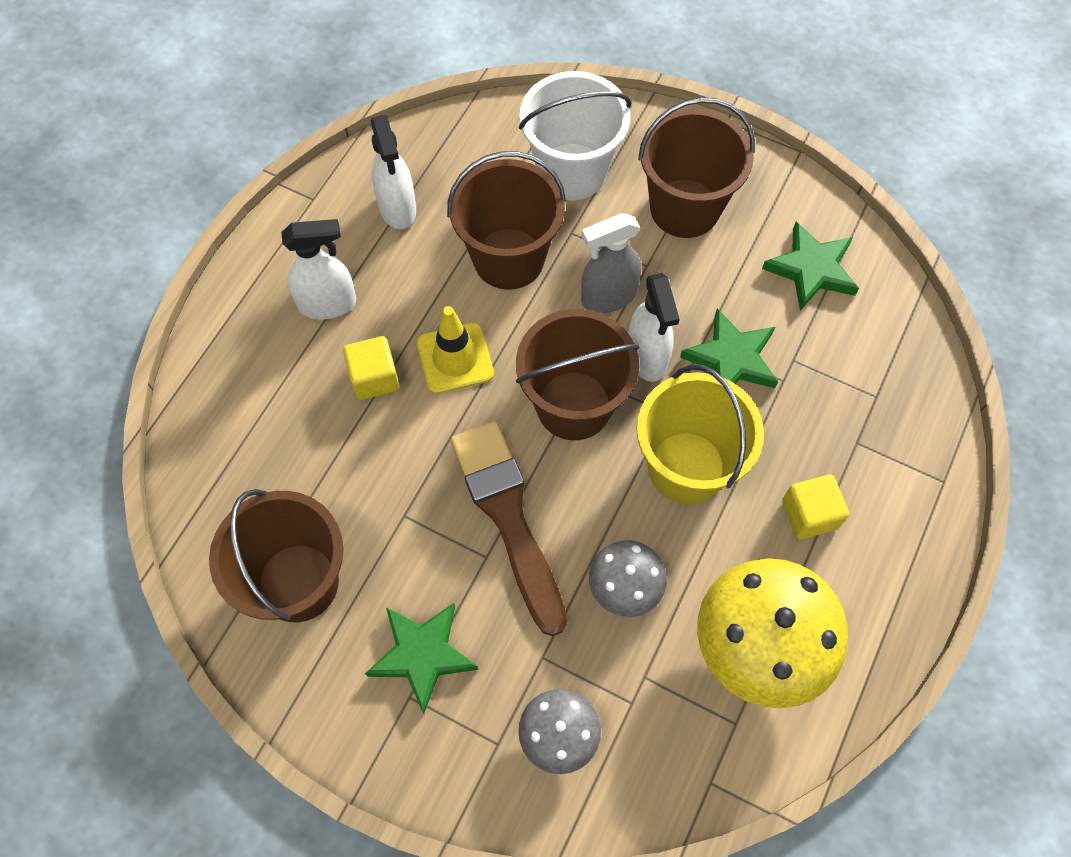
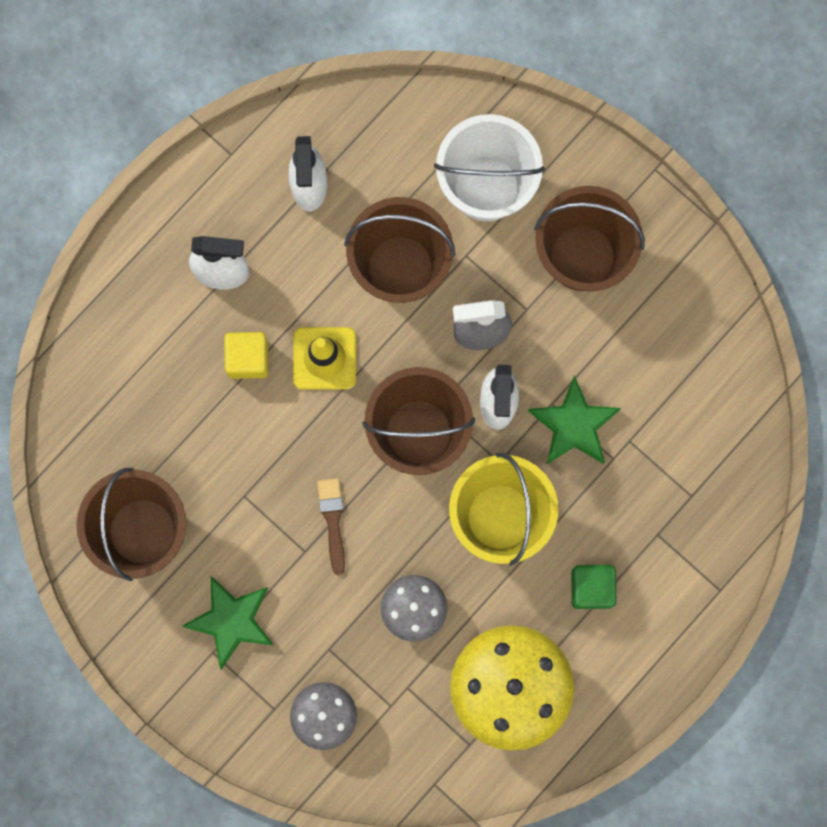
camera: 15 degrees right, 15 degrees up
brown brush [451,421,567,636] -> brown brush [317,478,345,575], size x0.48
green star [762,222,859,311] -> none
yellow cube [782,474,849,539] -> green cube [571,565,617,609]

